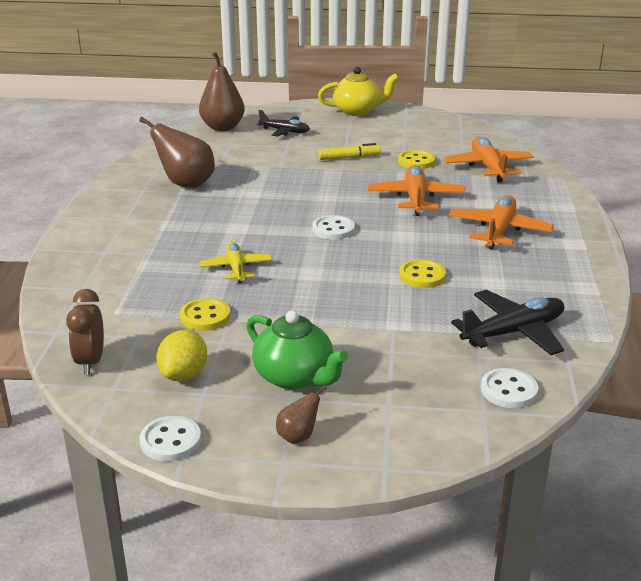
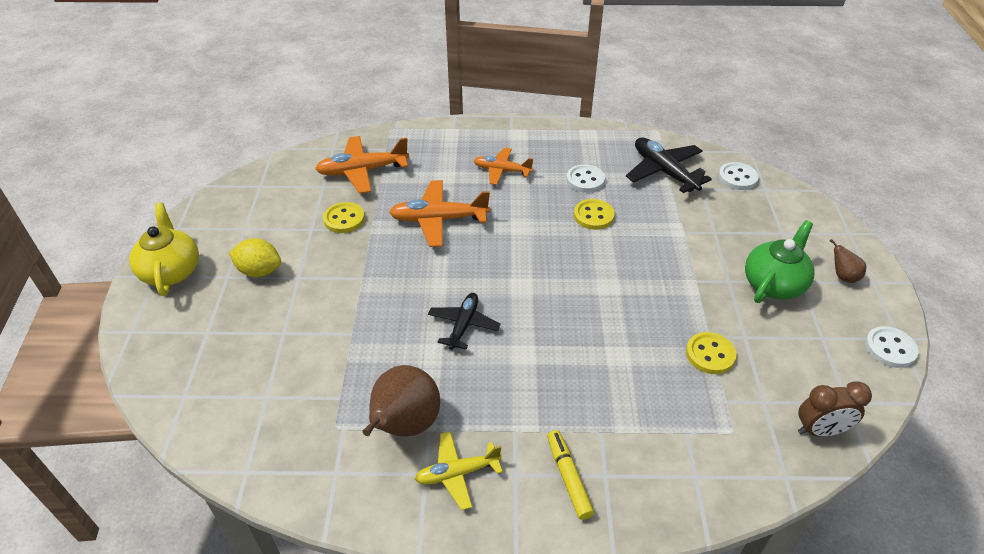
camera: 95 degrees left, 15 degrees up
yellow lemon [156,330,207,381] -> yellow lemon moved to [229,238,281,277]
brown pear [199,52,245,131] -> none
yellow plane [199,242,272,283] -> yellow plane moved to [415,432,503,510]
black plane [257,110,310,137] -> black plane moved to [428,293,501,350]
white button [312,215,355,240] -> white button moved to [566,164,605,192]
yellow marker [318,143,381,160] -> yellow marker moved to [547,430,594,520]
orange plane [448,195,554,250] -> orange plane [473,148,533,185], size x0.65

